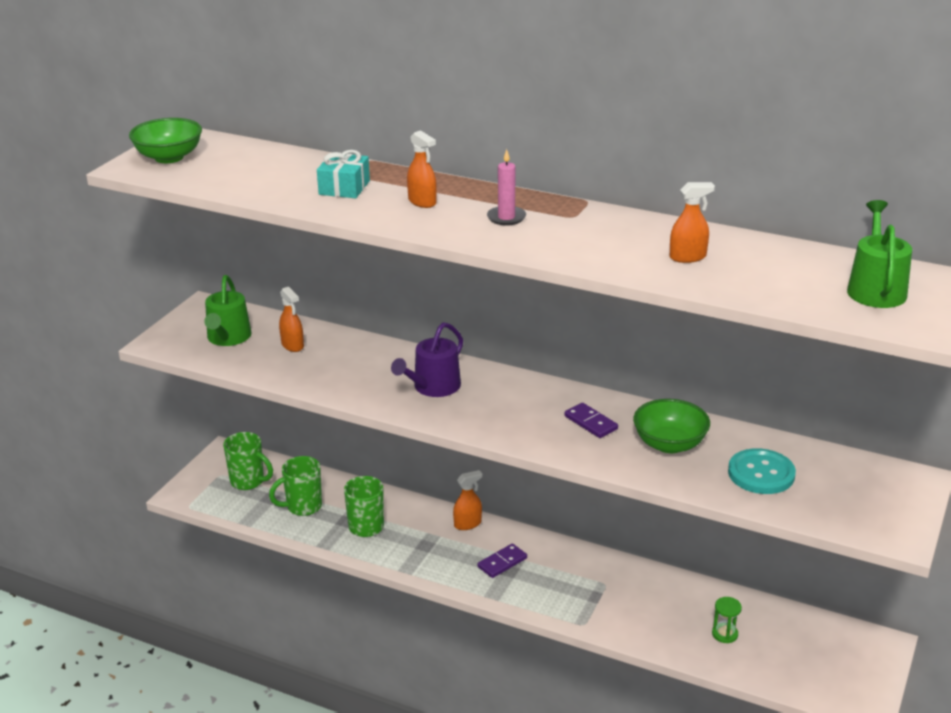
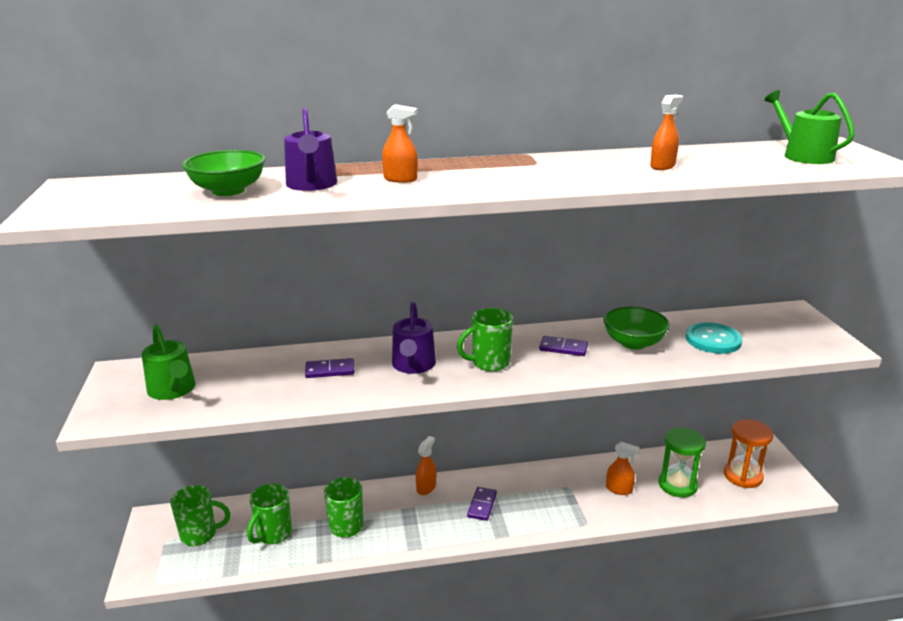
camera: 35 degrees left, 5 degrees down
green bowl [129,118,202,163] -> green bowl moved to [182,150,265,196]
orange spray bottle [279,287,304,352] -> orange spray bottle moved to [606,442,640,495]
turquoise gift [317,150,370,198] -> purple watering can [284,108,337,191]
pink candle [487,149,526,226] -> none
green hourglass [712,597,742,643] -> green hourglass [659,428,706,497], size x1.83
none -> purple domino [305,358,355,378]
none -> green mug [457,308,513,371]
none -> orange hourglass [724,419,773,488]

